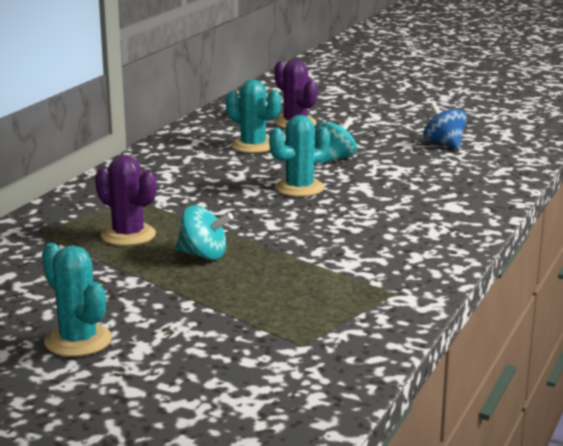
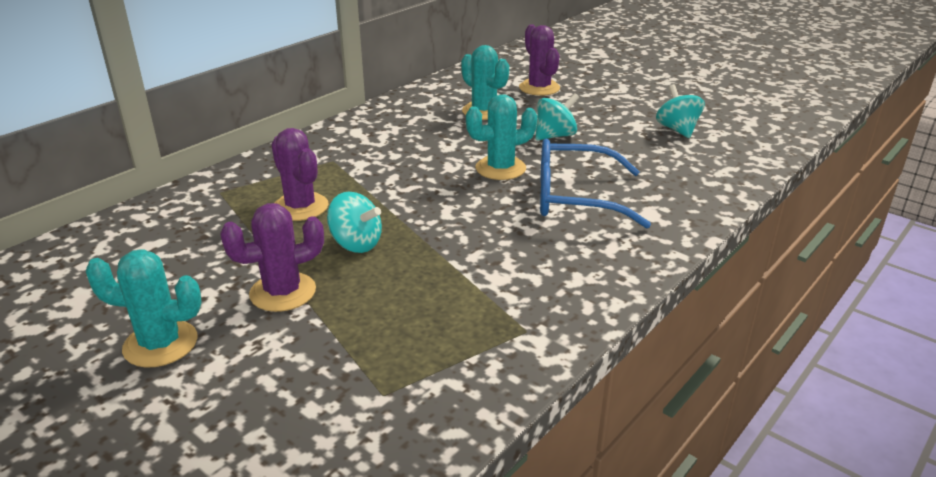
camera: 15 degrees right, 10 degrees up
turquoise cactus [42,243,112,357] -> turquoise cactus turned 60 degrees counterclockwise [85,249,202,368]
blue spinning top [424,102,467,150] -> turquoise spinning top [656,84,705,138]
none -> purple cactus [220,203,324,312]
none -> blue glasses [540,139,651,229]

